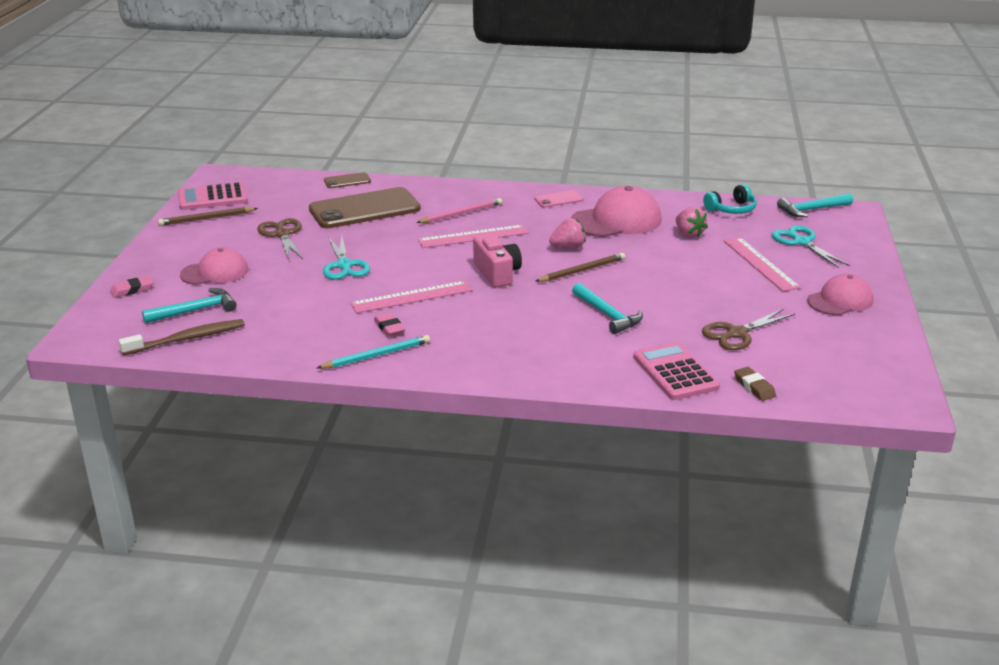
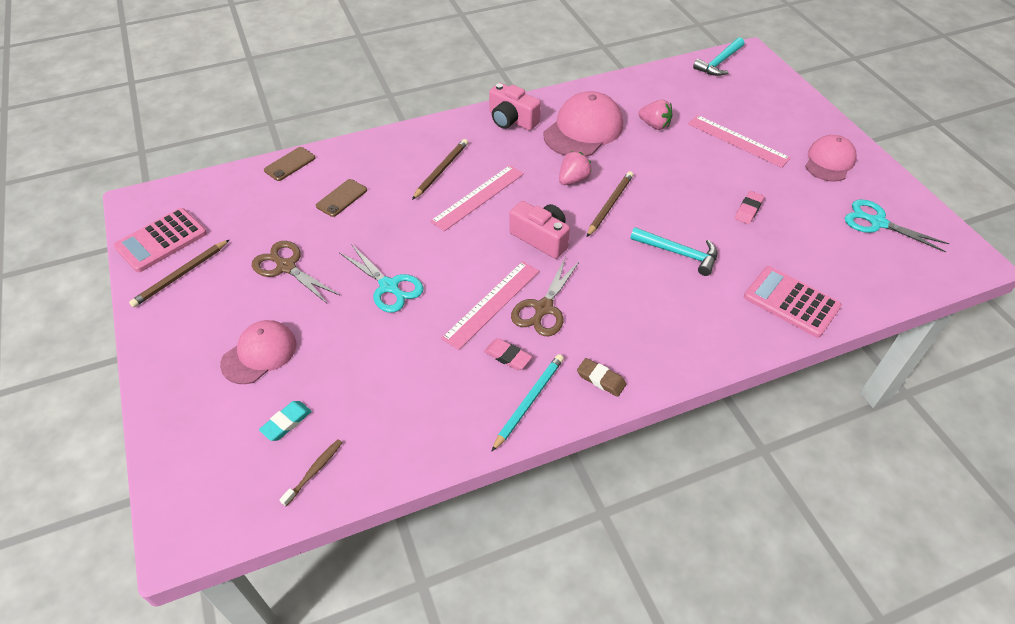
camera: 30 degrees left, 20 degrees up
pink eraser [110,276,154,298] -> pink eraser moved to [735,191,764,224]
brown toothbrush [119,319,245,355] -> brown toothbrush [279,439,343,506], size x0.57
turquoise hammer [142,288,237,324] -> turquoise eraser [259,401,312,441]
brown phone [309,187,421,228] -> brown phone [316,179,367,217], size x0.45
pink pencil [416,198,502,223] -> brown pencil [412,139,468,200]
pink phone [534,190,584,208] -> pink camera [489,83,541,131]
brown scissors [702,308,795,350] -> brown scissors moved to [511,257,580,336]
turquoise headphones [703,184,757,214] -> none
brown eraser [734,367,776,401] -> brown eraser moved to [577,358,626,397]
turquoise scissors [772,225,850,268] -> turquoise scissors moved to [845,199,949,252]

